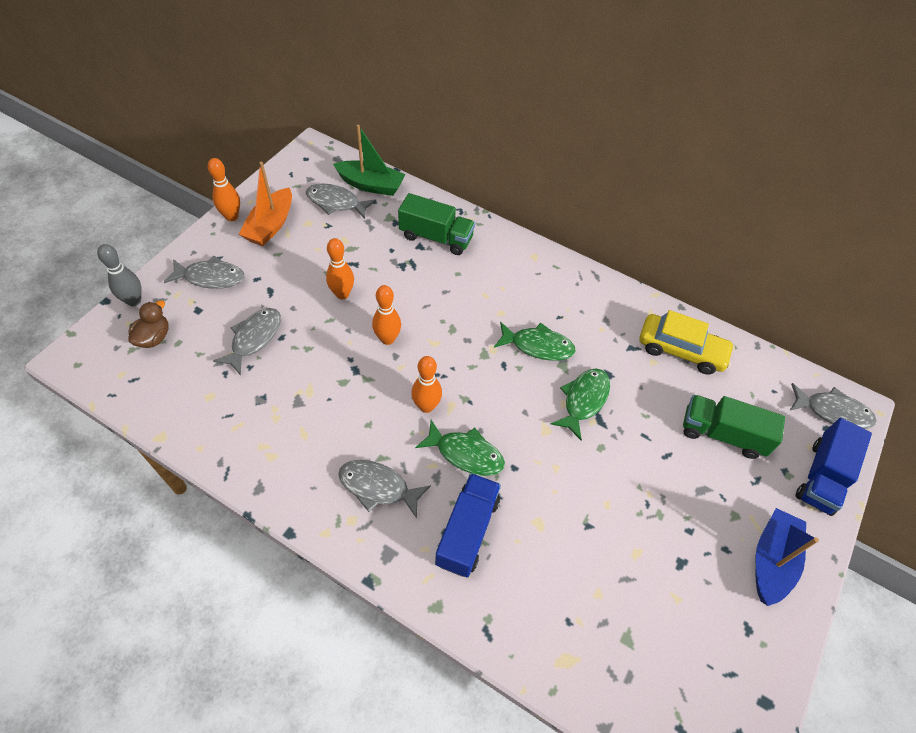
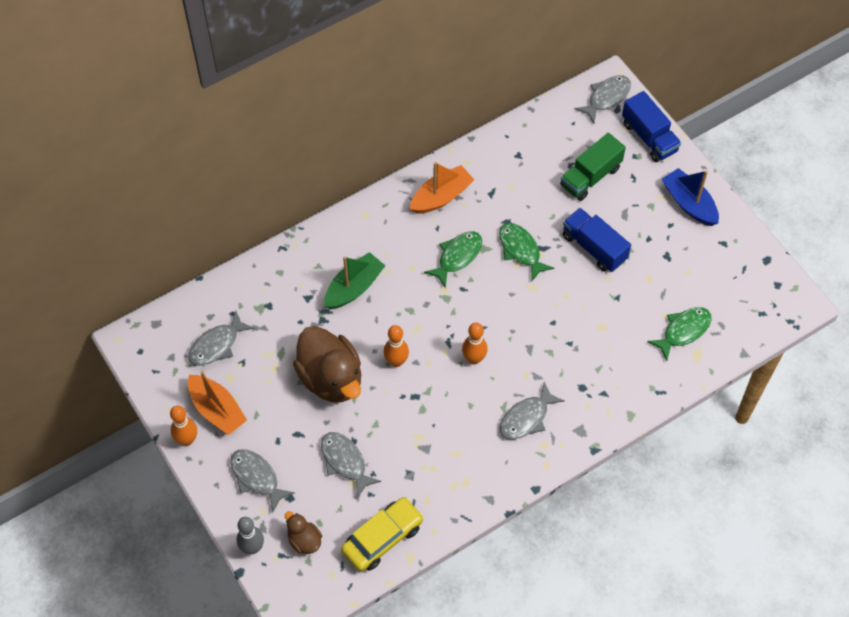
camera: 60 degrees left, 5 degrees up
grey fish [164,255,244,289] -> grey fish turned 75 degrees counterclockwise [230,449,295,512]
orange bowling pin [326,238,354,299] -> brown duck [293,326,361,403]
green boat [333,125,406,196] -> green boat moved to [324,252,386,309]
green truck [398,193,475,255] -> none
green fish [415,420,505,476] -> green fish moved to [647,307,711,361]
blue truck [435,473,501,578] -> blue truck moved to [563,208,631,272]
yellow car [640,310,735,375] -> yellow car moved to [341,497,424,572]
none -> orange boat [410,162,474,214]

